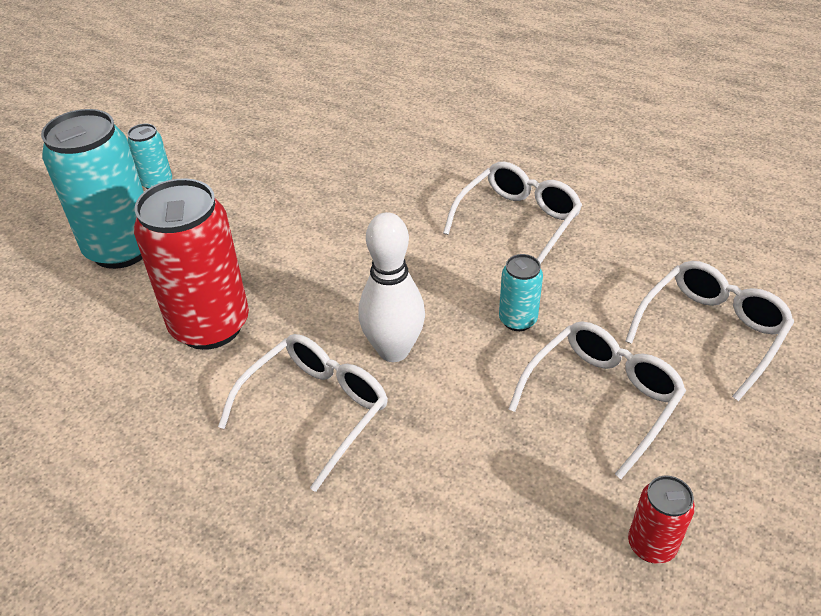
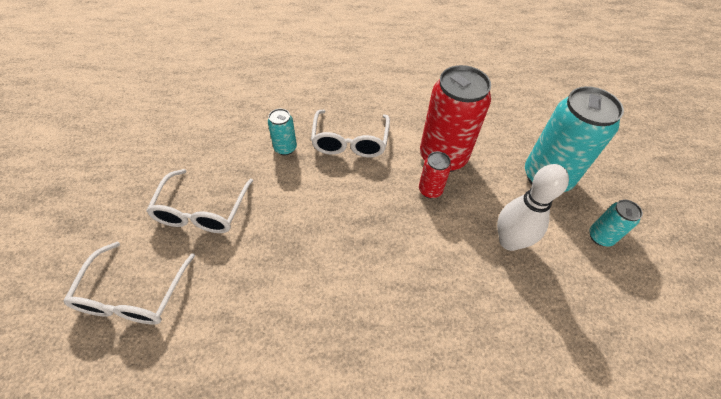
camera: 145 degrees right, 10 degrees up
white bowling pin [358,212,425,362] -> white bowling pin moved to [497,164,569,251]
white glasses [443,162,582,264] -> none
turquoise can [499,254,543,331] -> turquoise can moved to [268,109,297,155]
red can [628,476,695,564] -> red can moved to [419,151,451,199]

